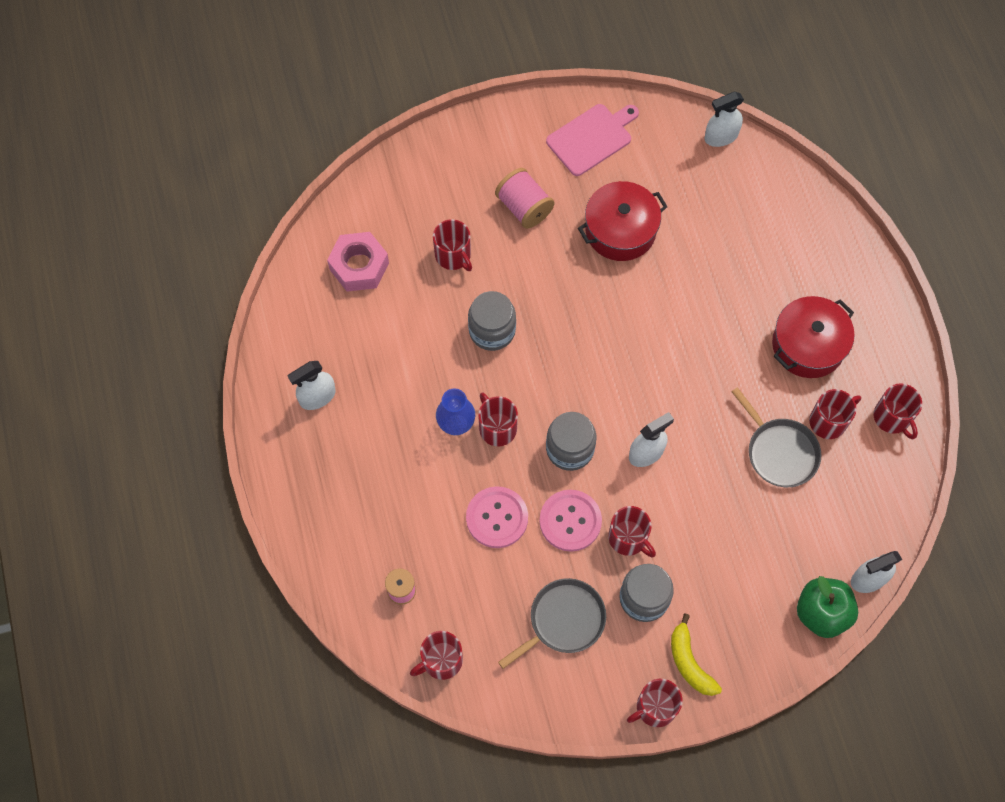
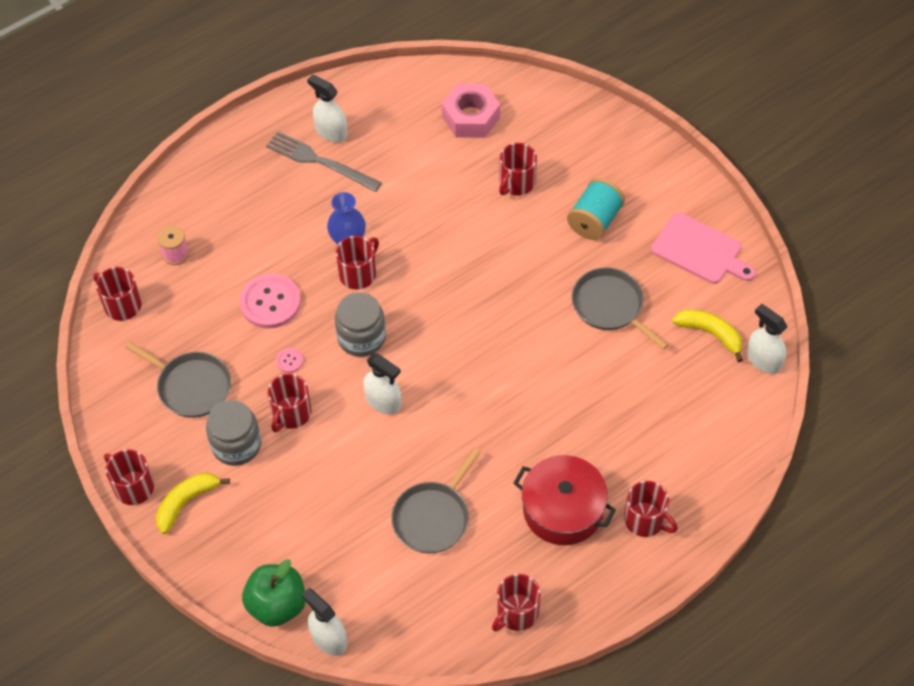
camera: 70 degrees right, 10 degrees down
grey jar [468,291,516,351] -> none
pink spool [495,168,555,229] -> turquoise spool [567,178,625,240]
pink button [539,490,602,552] -> pink button [276,348,303,373], size x0.44
red pot [578,181,668,261] -> grey pan [572,267,669,350]
red mug [809,389,861,439] -> red mug moved to [624,481,678,537]
none -> grey fork [266,131,382,192]
none -> yellow banana [672,309,743,362]

